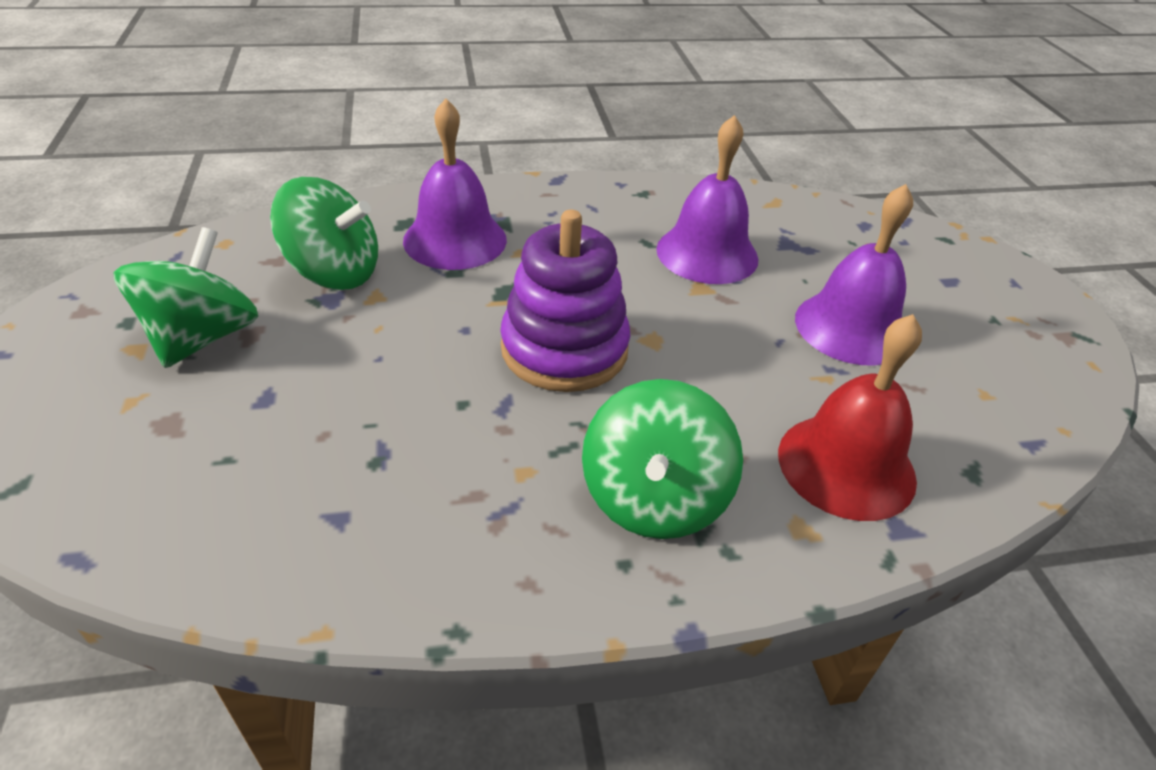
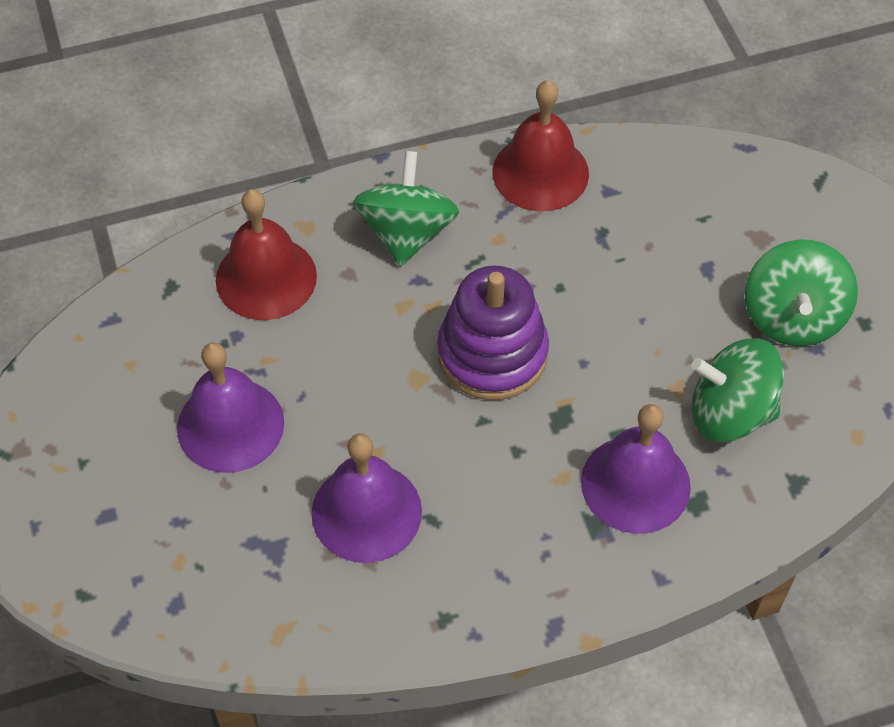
camera: 175 degrees right, 15 degrees up
none -> red bell [492,80,589,211]

